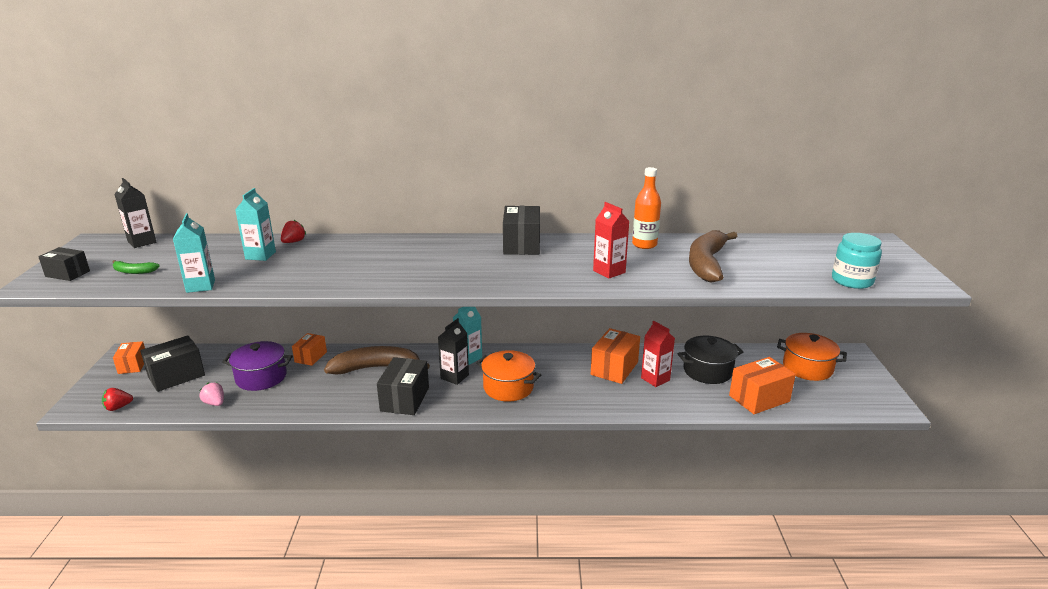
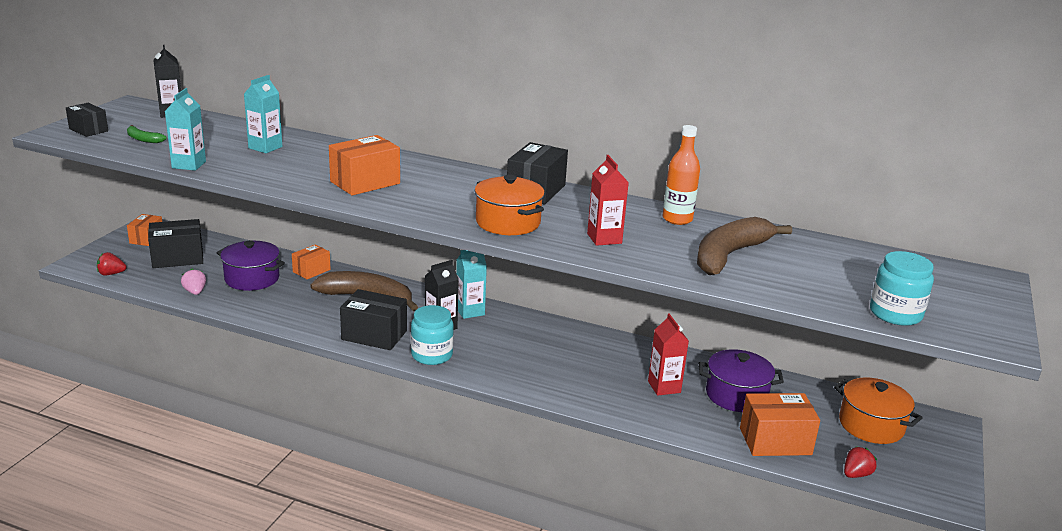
camera: 20 degrees right, 0 degrees up
red strawberry [281,220,306,243] -> red strawberry moved to [844,446,877,478]
black box [377,357,429,415] -> black box turned 75 degrees clockwise [340,289,407,350]
orange pot [476,350,541,402] -> orange pot moved to [475,175,545,235]
orange box [591,328,640,384] -> orange box moved to [329,135,400,195]
black pot [677,336,743,384] -> purple pot [699,349,784,412]
none -> turquoise jar [411,305,454,365]

